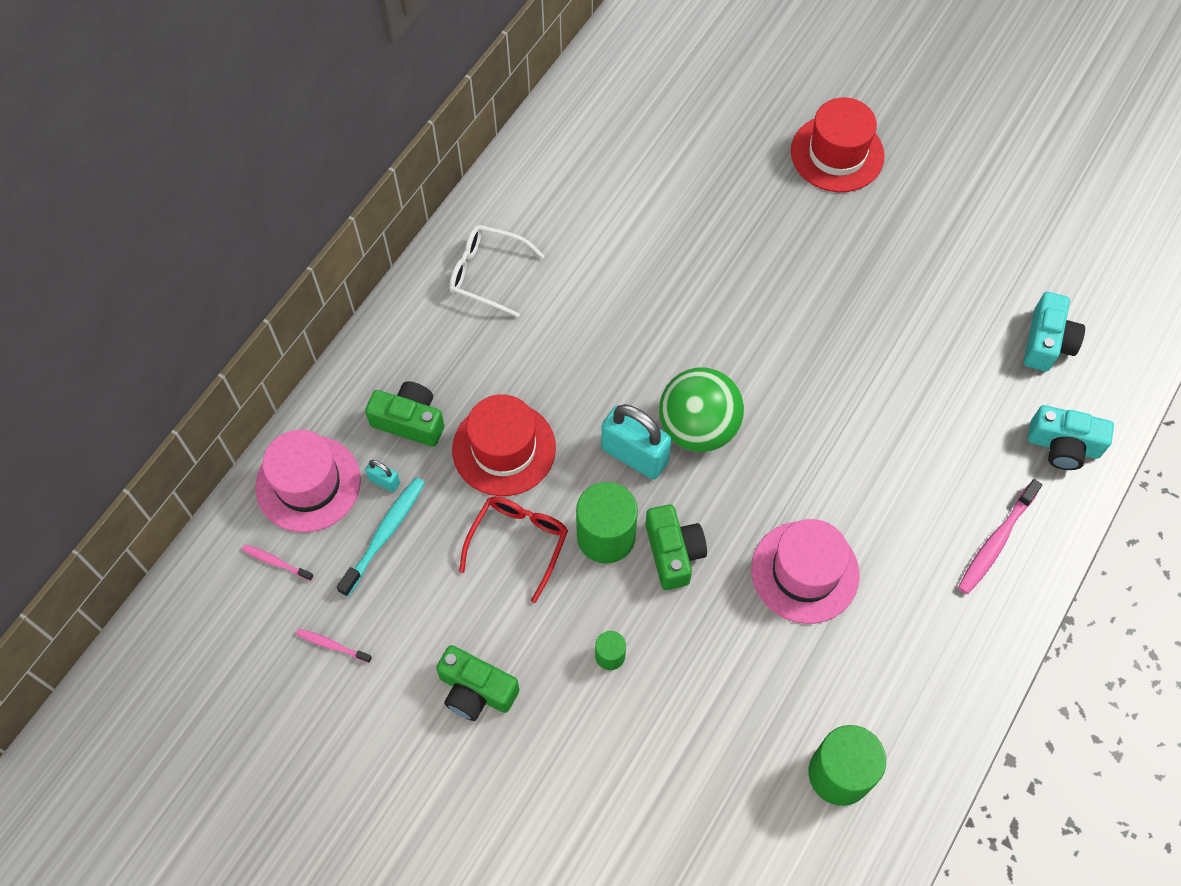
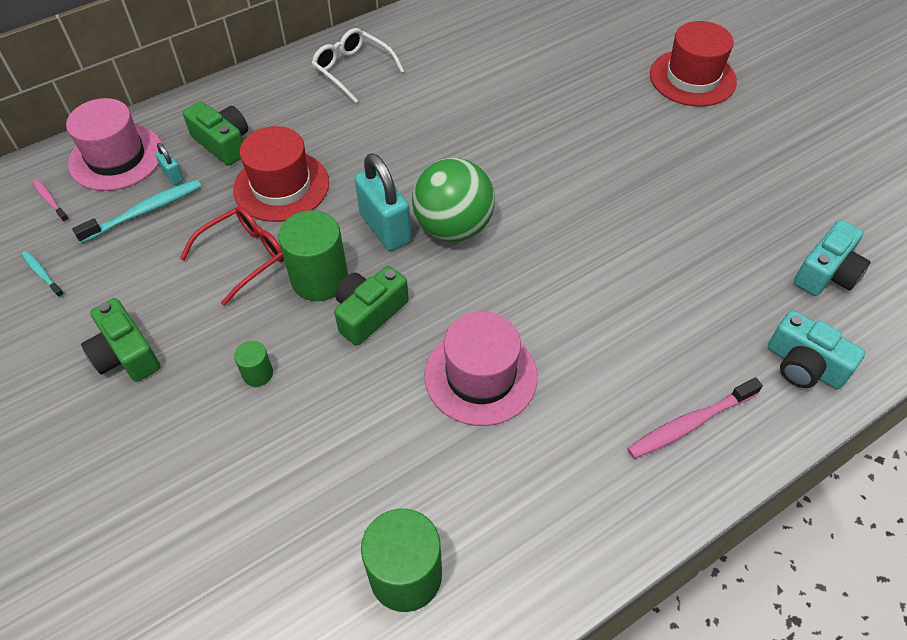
camera: 25 degrees right, 10 degrees down
pink toothbrush [296,629,372,663] -> turquoise toothbrush [21,251,64,298]
green camera [645,504,707,590] -> green camera turned 150 degrees counterclockwise [334,266,409,346]

